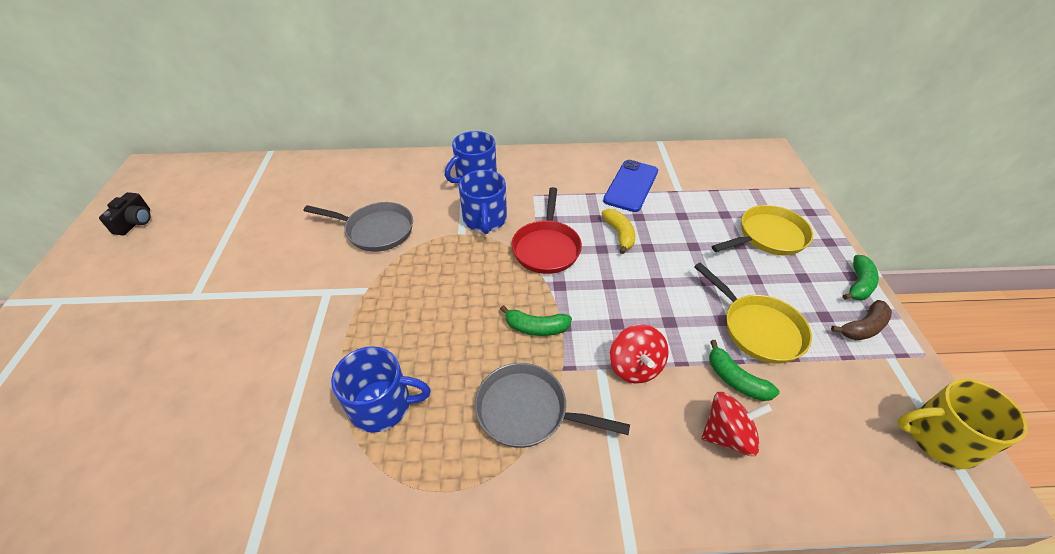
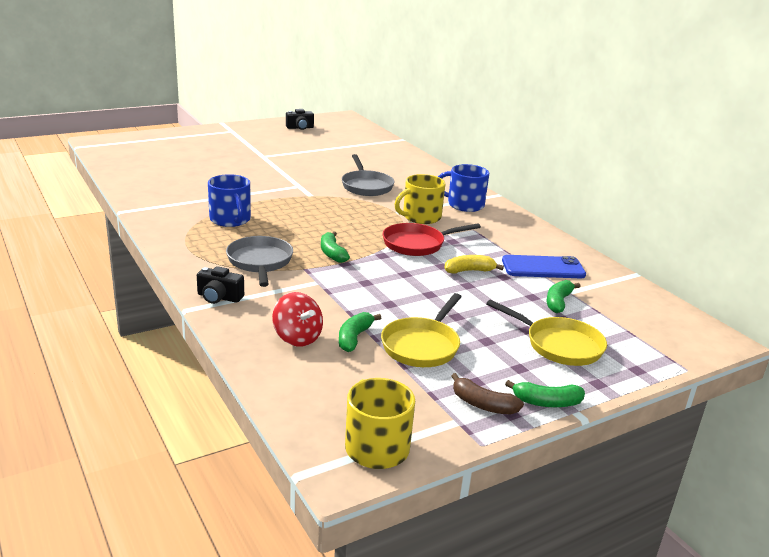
camera: 60 degrees right, 20 degrees down
blue mug [459,170,507,234] -> yellow mug [394,174,446,224]
yellow banana [601,209,635,254] -> yellow banana turned 150 degrees counterclockwise [444,255,504,274]
red spinning top [610,324,669,384] -> none
none -> black camera [197,266,244,304]
none -> green banana [546,280,581,313]

